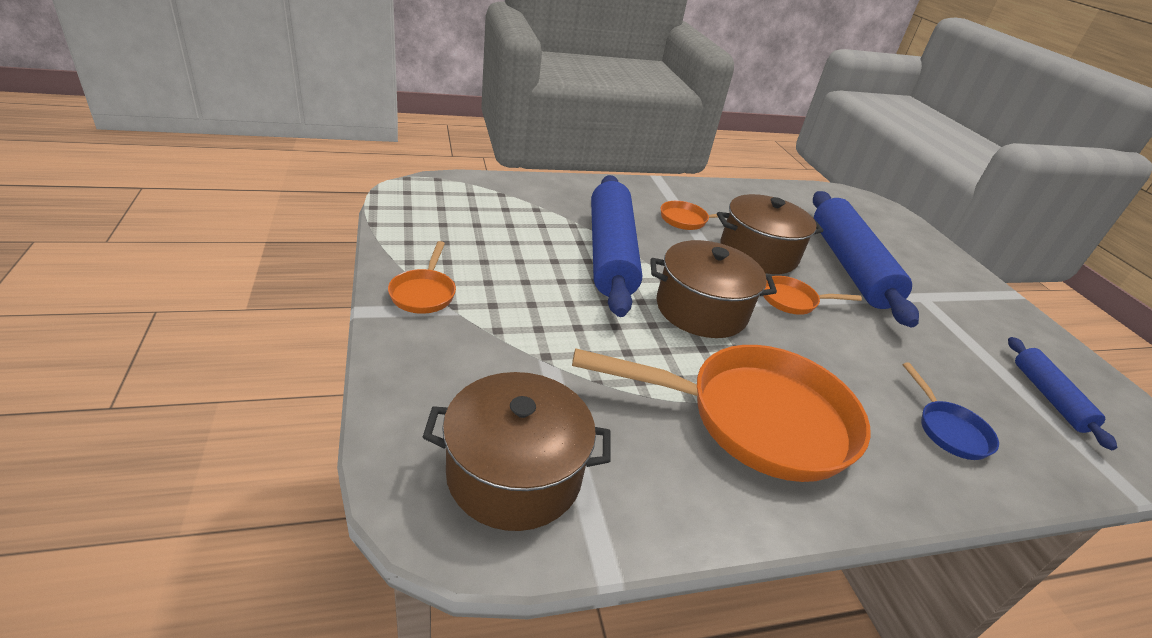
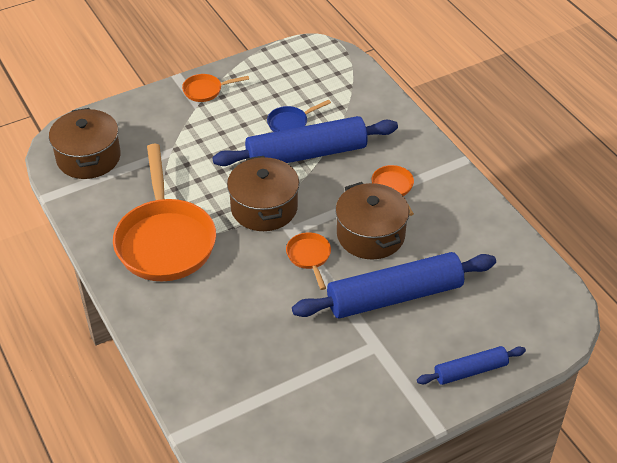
camera: 80 degrees right, 10 degrees up
blue pan [903,362,999,460] -> blue pan moved to [267,100,331,132]
blue rolling pin [1008,337,1117,450] -> blue rolling pin moved to [417,346,526,385]

